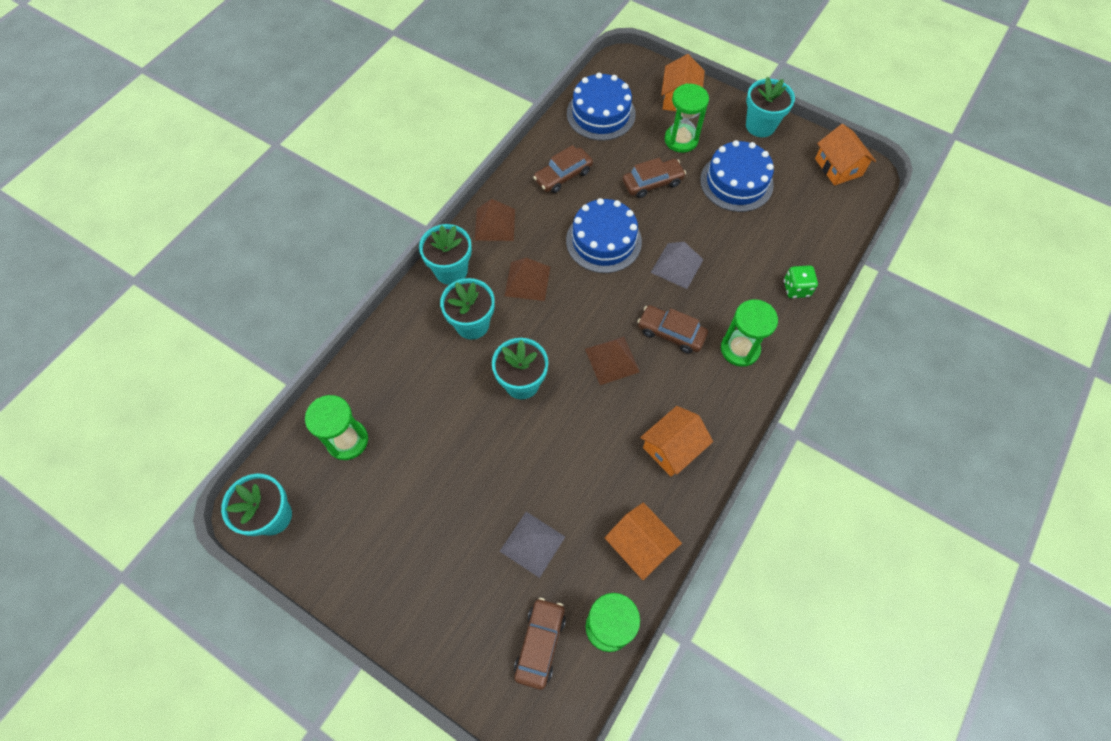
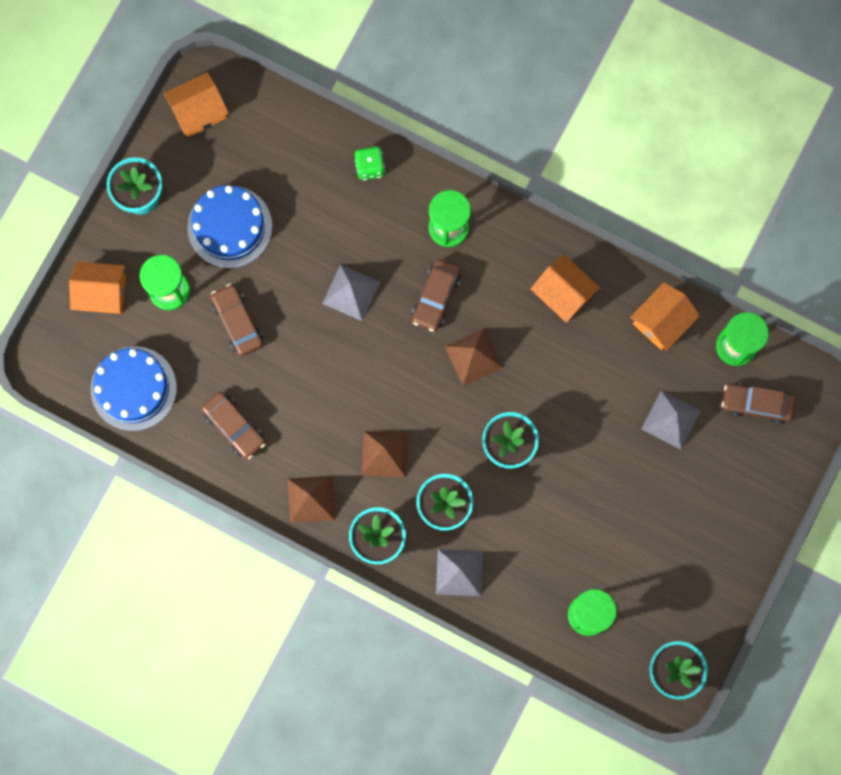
camera: 95 degrees left, 15 degrees up
blue cake [566,198,642,273] -> none
none -> grey pyramid [436,549,483,596]

